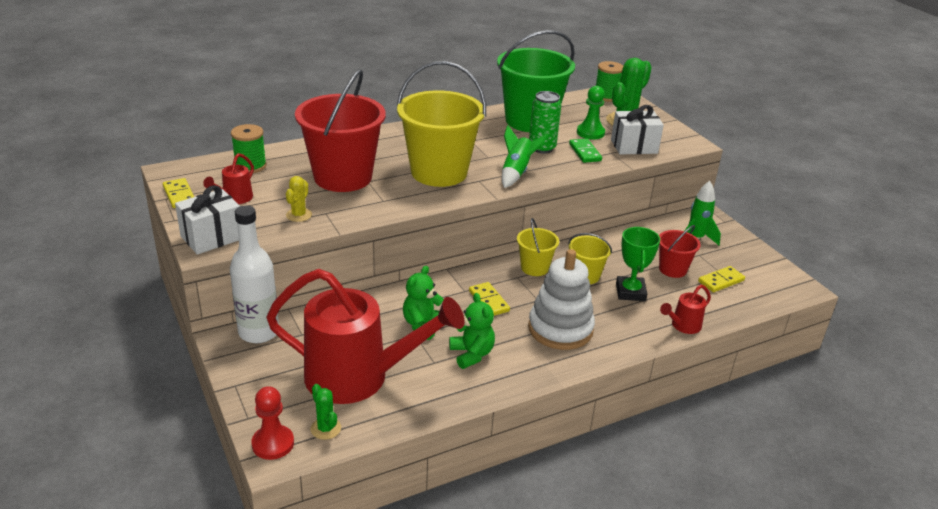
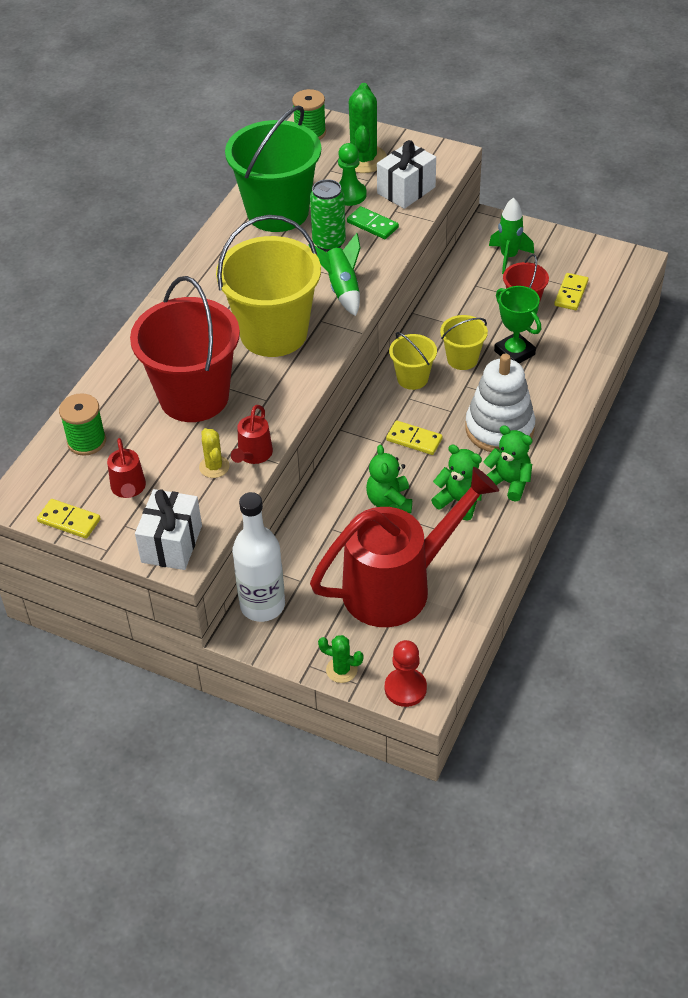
camera: 35 degrees left, 15 degrees up
green cactus [311,384,341,440] -> green cactus moved to [318,635,364,683]
red watering can [660,285,711,334] -> red watering can moved to [231,405,273,464]
none -> green teddy bear [483,425,533,502]

